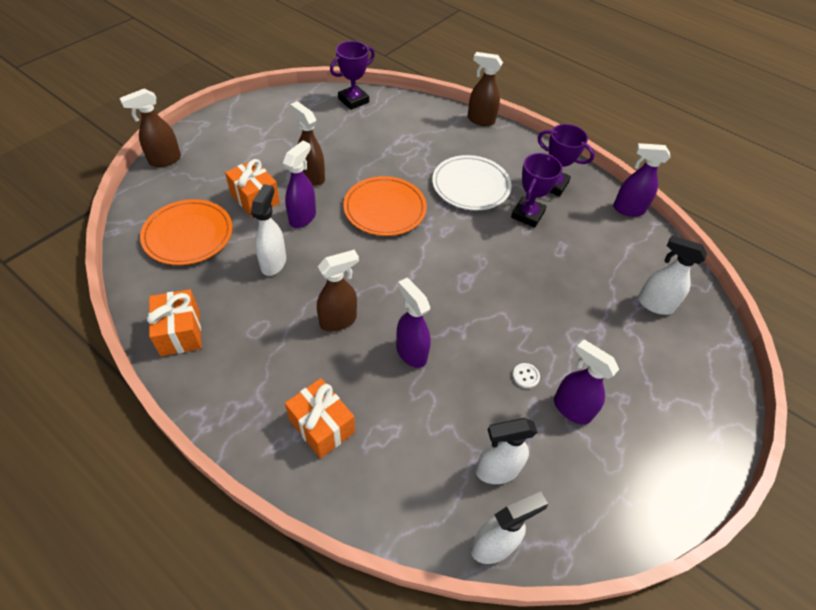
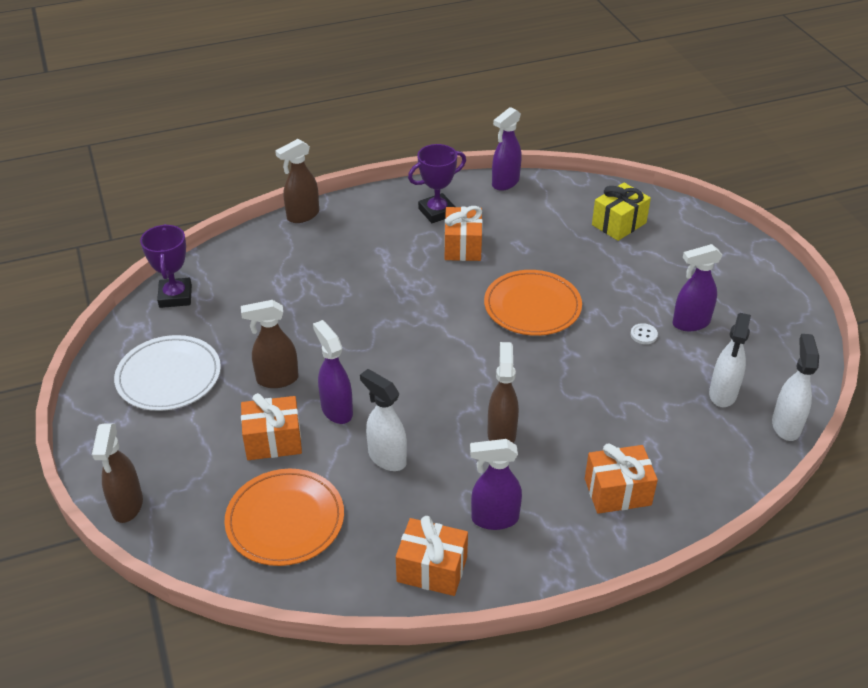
camera: 55 degrees left, 10 degrees down
orange plate [343,176,427,236] -> orange plate moved to [484,270,582,336]
purple spray bottle [396,278,431,368] -> purple spray bottle moved to [470,439,522,530]
white plate [432,155,512,210] -> white plate moved to [114,335,221,411]
purple trophy [511,153,563,228] -> orange gift [445,206,483,261]
white spray bottle [638,236,707,315] -> yellow gift [592,183,651,241]

